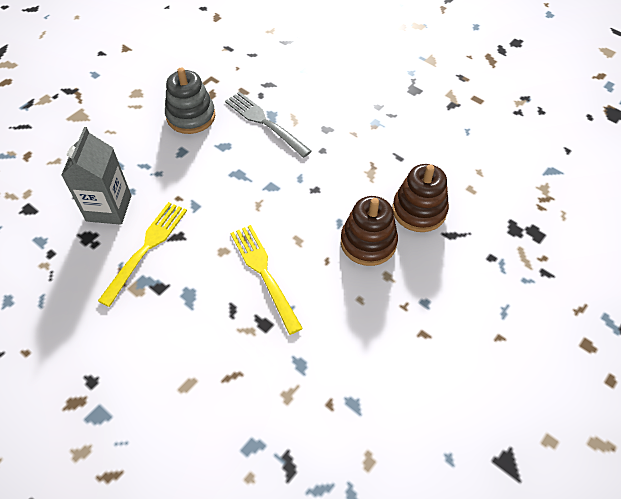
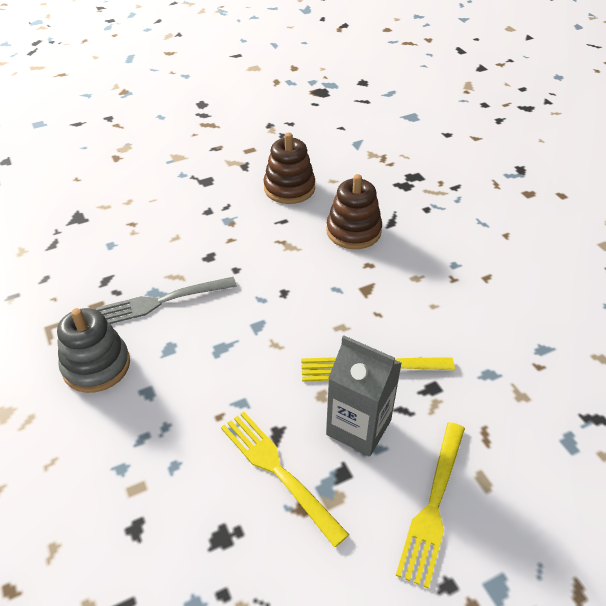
camera: 65 degrees left, 10 degrees down
grey carton [61,127,132,225] -> grey carton moved to [326,335,402,457]
brown stacking toy [341,196,398,266] -> brown stacking toy moved to [263,132,315,204]
none -> yellow fork [395,422,465,589]

